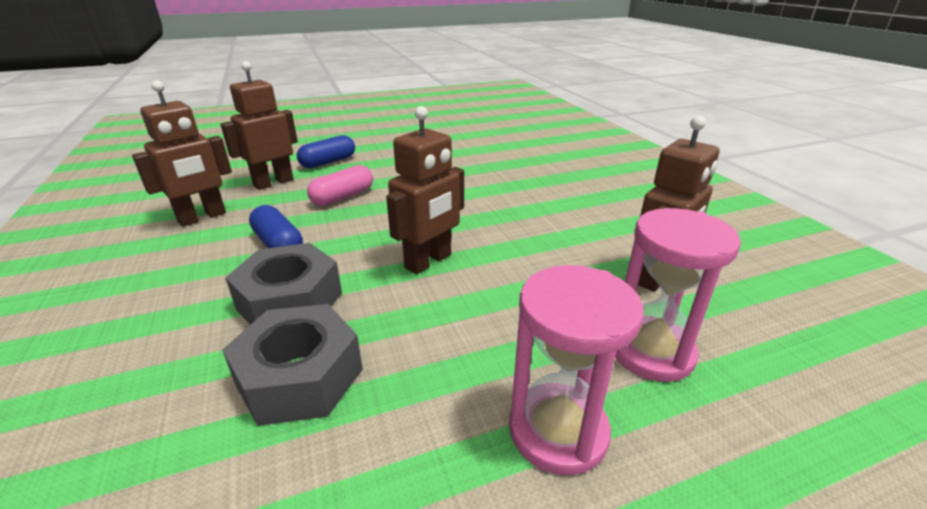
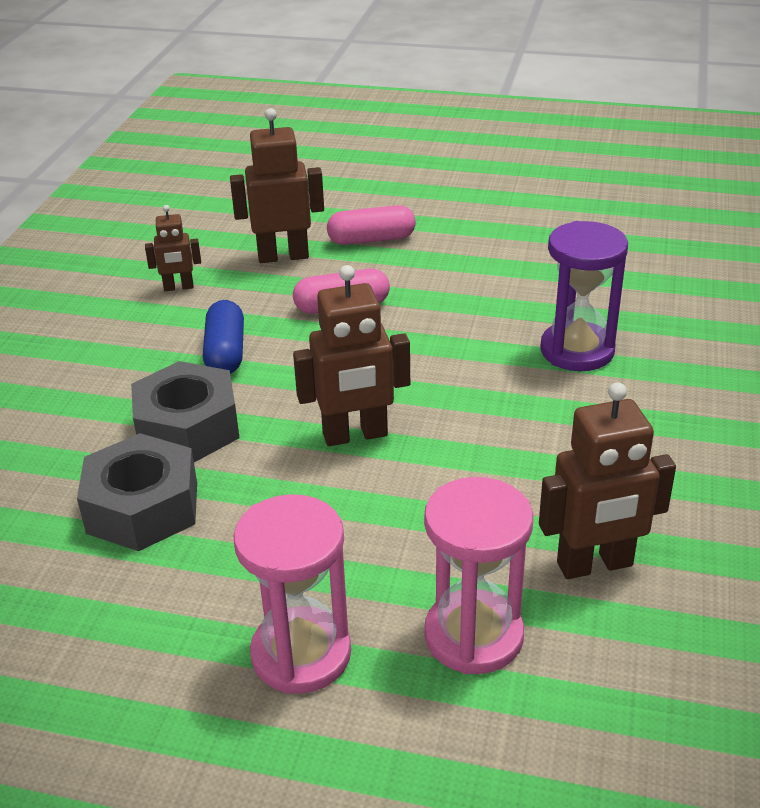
camera: 35 degrees right, 5 degrees up
brown robot [132,80,232,227] -> brown robot [145,205,201,291], size x0.57
blue capsule [297,135,355,168] -> pink capsule [327,205,416,245]
none -> purple hourglass [540,221,628,371]

